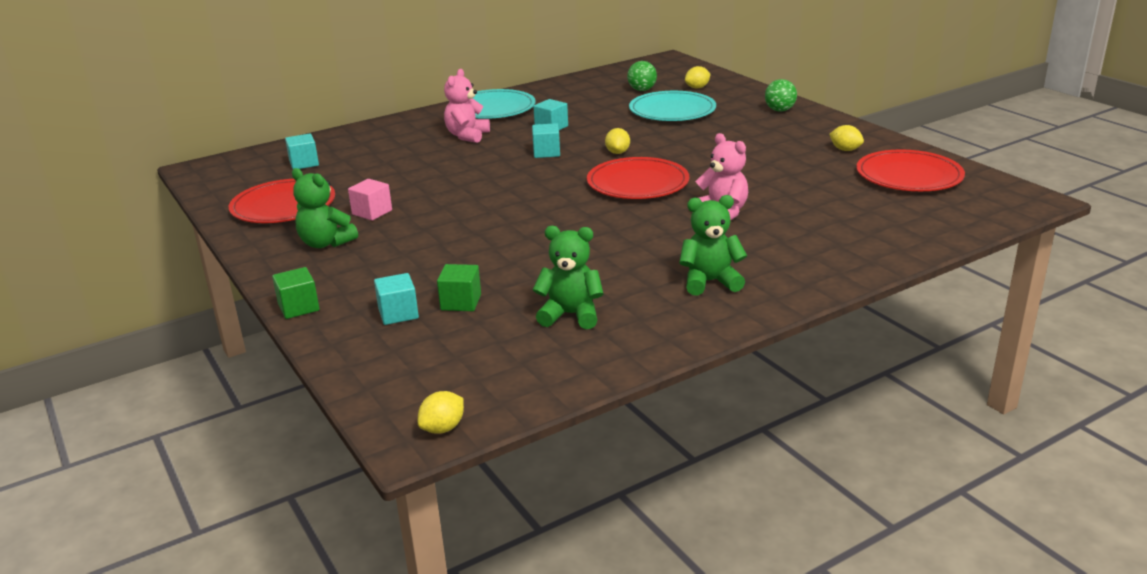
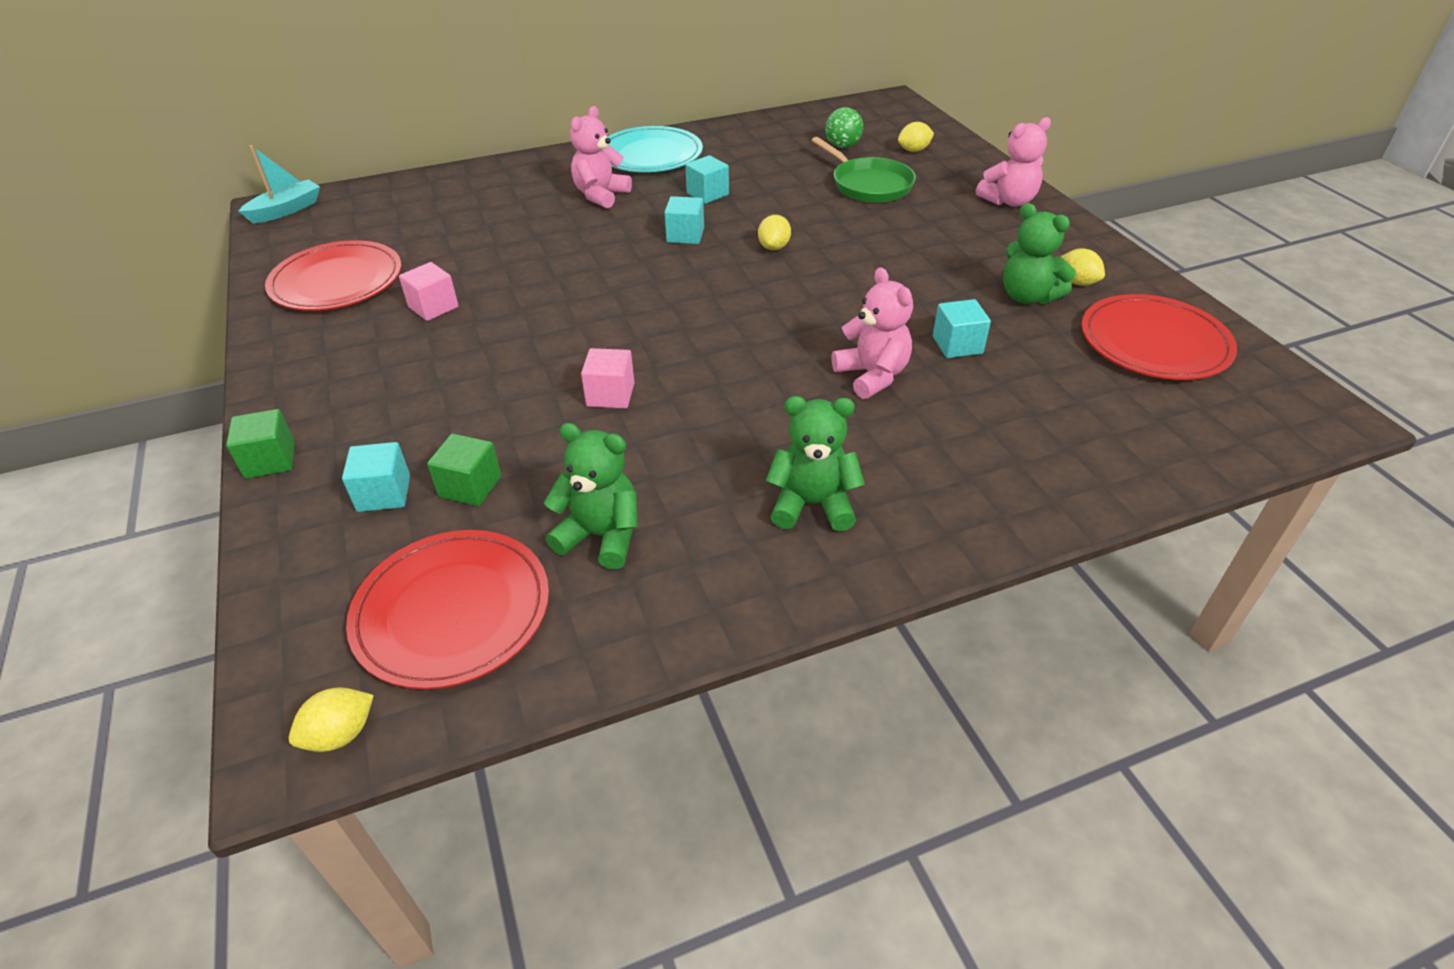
camera: 10 degrees right, 15 degrees up
turquoise cube [285,134,319,169] -> turquoise cube moved to [933,299,991,358]
green teddy bear [292,168,358,248] -> green teddy bear moved to [1003,203,1076,304]
red plate [587,157,689,199] -> red plate moved to [346,530,549,689]
turquoise plate [629,91,716,121] -> green pan [811,137,916,203]
green ball [765,79,797,111] -> pink teddy bear [976,117,1051,207]
none -> turquoise boat [239,145,320,223]
none -> pink cube [581,348,634,408]

